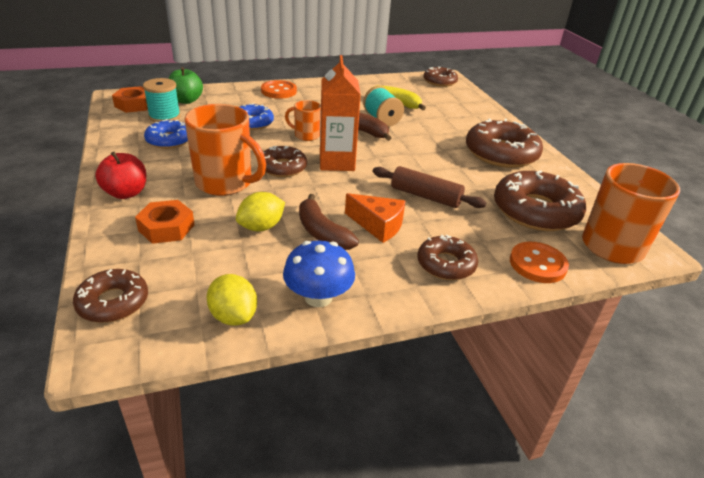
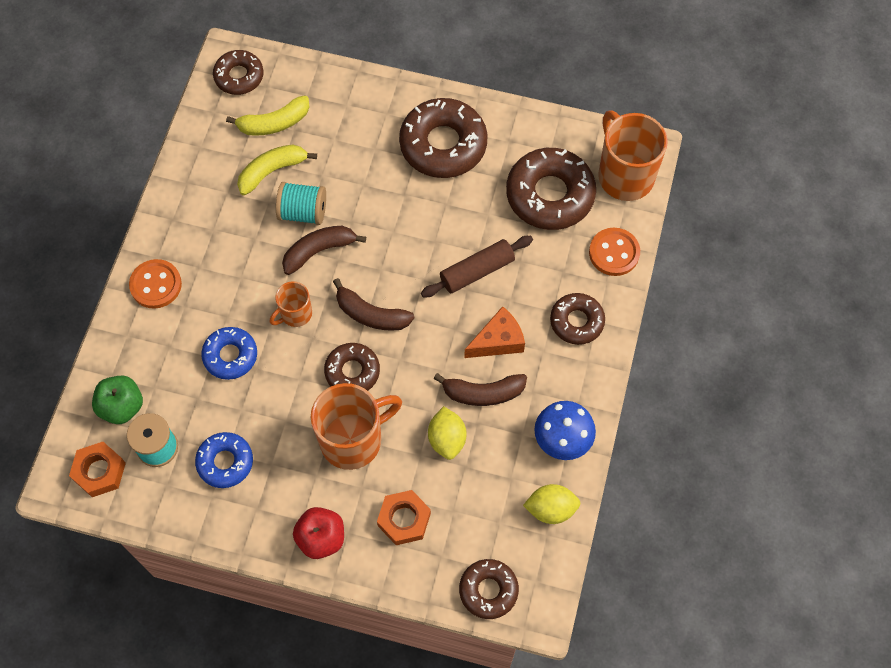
camera: 55 degrees left, 30 degrees up
orange carton [320,55,361,171] -> brown banana [333,278,415,331]
none -> yellow banana [226,95,310,136]

